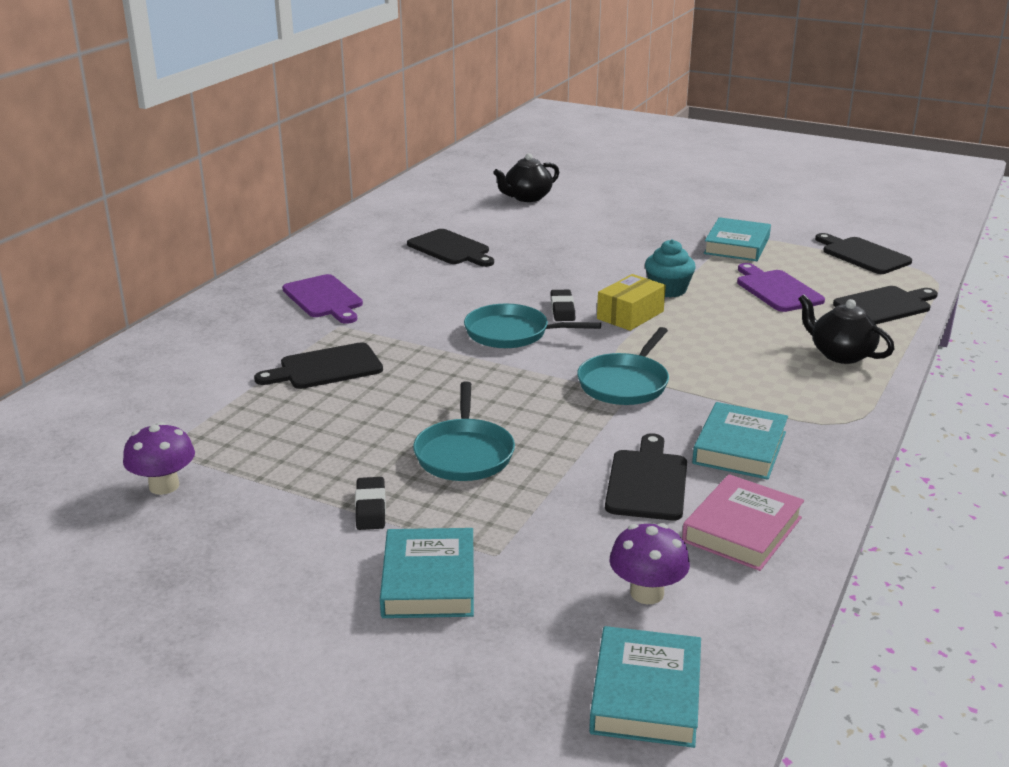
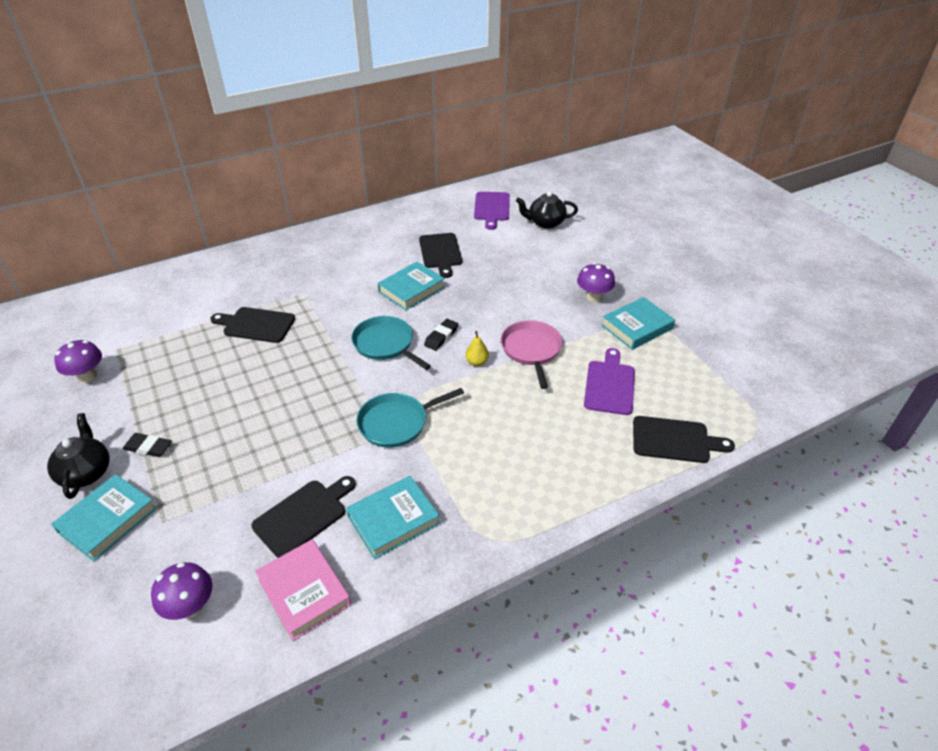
camera: 35 degrees right, 15 degrees up
purple cutting board [282,274,363,324] -> purple cutting board moved to [474,192,510,230]
black eraser [355,477,386,530] -> black eraser turned 75 degrees clockwise [123,433,172,457]
turquoise pan [413,382,515,481] -> none
turquoise book [589,626,701,748] -> turquoise book moved to [378,262,445,310]
yellow box [597,274,666,331] -> yellow pear [465,331,489,366]
turquoise cupcake [645,239,696,298] -> pink pan [501,320,563,389]
pink book [682,474,804,571] -> pink book turned 75 degrees clockwise [255,539,351,641]
black teapot [798,294,894,364] -> black teapot moved to [47,413,110,499]
black cutting board [815,233,912,274] -> none
none -> purple mushroom [577,263,615,302]

